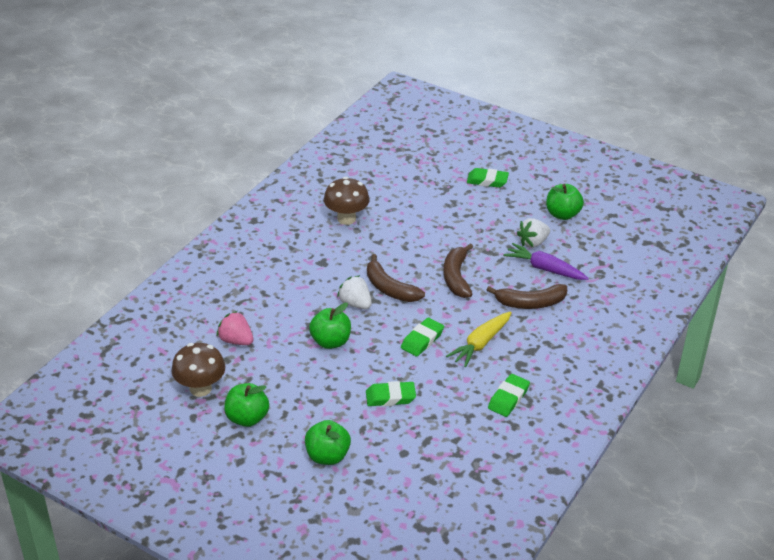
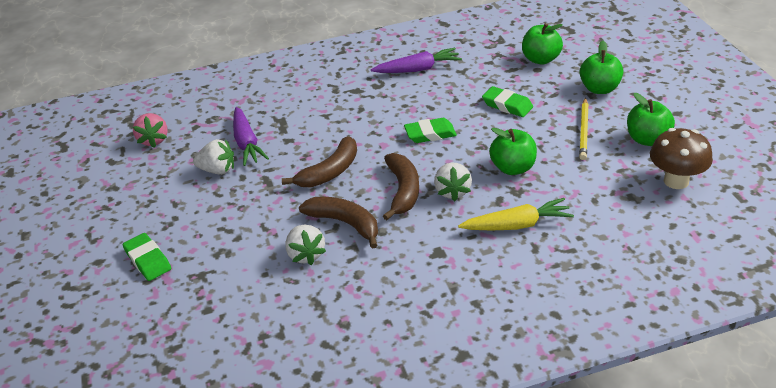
camera: 135 degrees left, 0 degrees up
pink strawberry [217,311,253,345] -> pink strawberry moved to [133,113,168,148]
brown mushroom [324,177,369,225] -> none
yellow carrot [446,311,512,367] -> yellow carrot moved to [458,198,574,231]
brown banana [486,284,567,309] -> brown banana moved to [299,197,378,249]
green eraser [488,374,530,417] -> purple carrot [371,48,462,73]
green apple [546,184,584,220] -> green apple moved to [522,23,563,65]
none -> white strawberry [285,225,326,265]
none -> yellow pencil [579,98,589,160]

